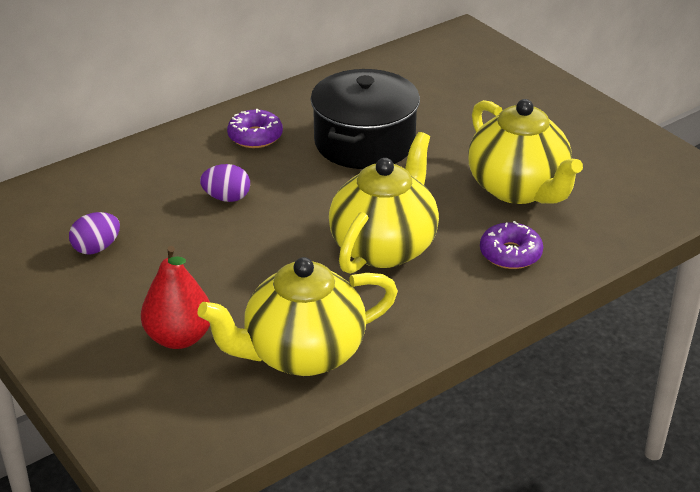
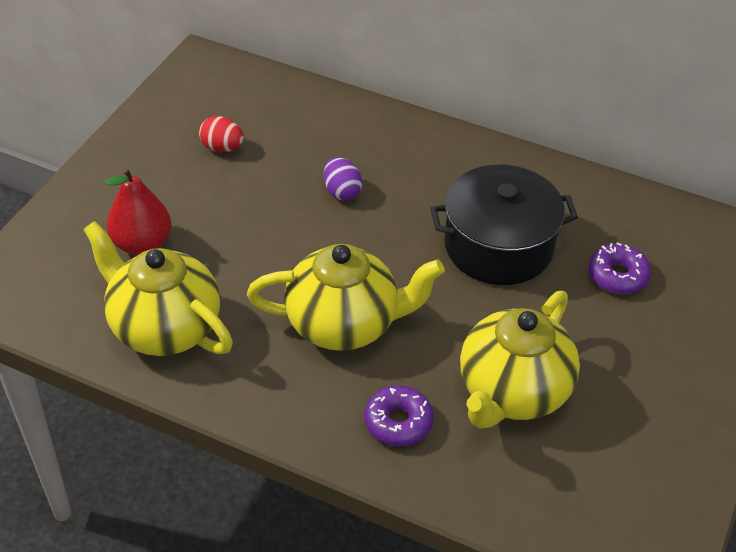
camera: 60 degrees right, 10 degrees up
purple egg [69,212,120,254] -> red egg [199,116,244,152]
purple donut [227,109,283,148] -> purple donut moved to [588,242,651,294]

